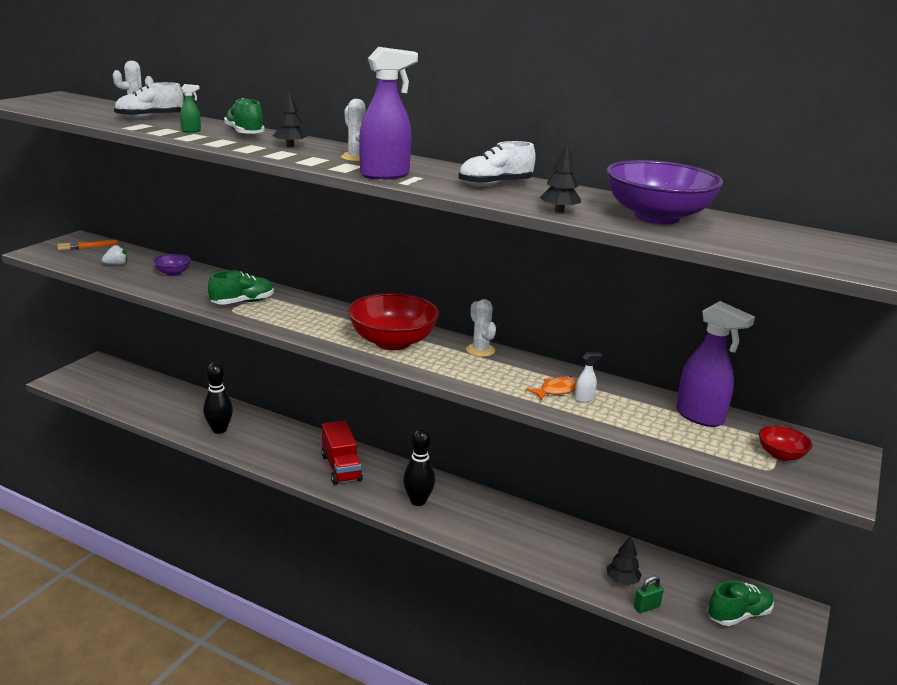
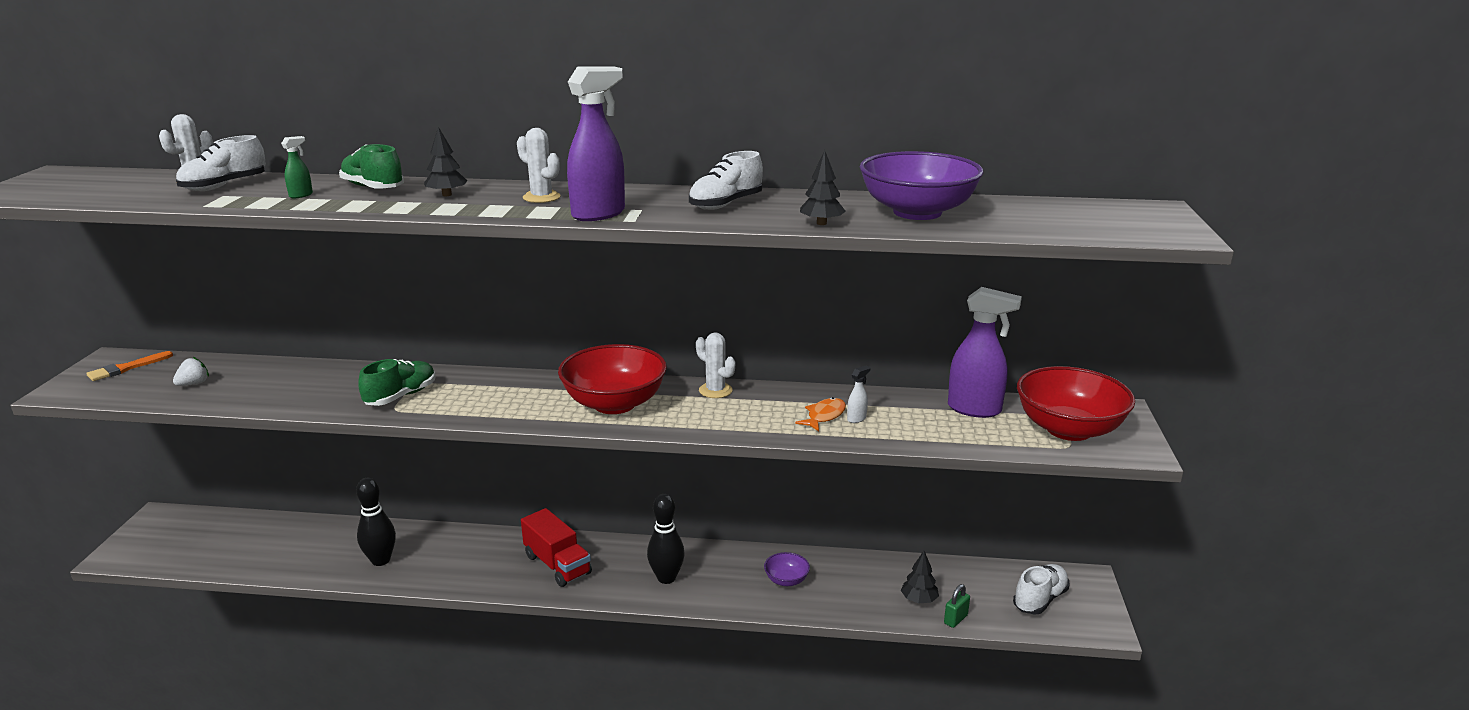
camera: 20 degrees left, 0 degrees up
purple bowl [153,254,191,276] -> purple bowl moved to [764,552,810,586]
green shoe [707,581,774,626] -> white shoe [1013,564,1069,615]
red bowl [759,425,812,461] -> red bowl [1017,366,1135,441], size x2.17

